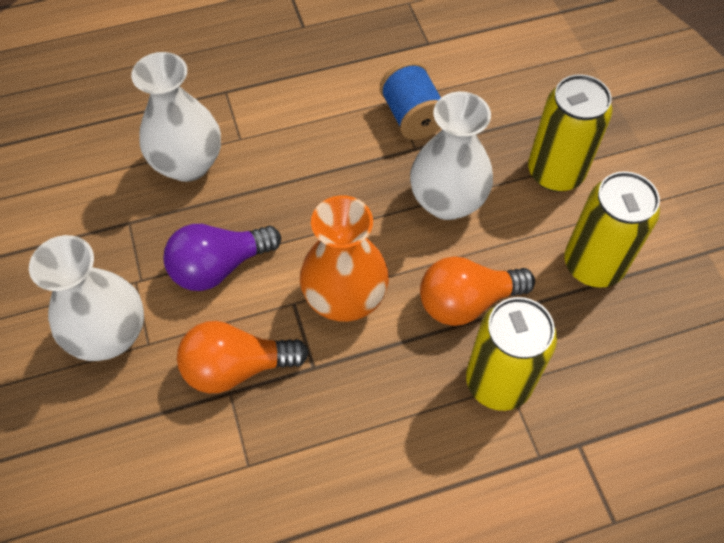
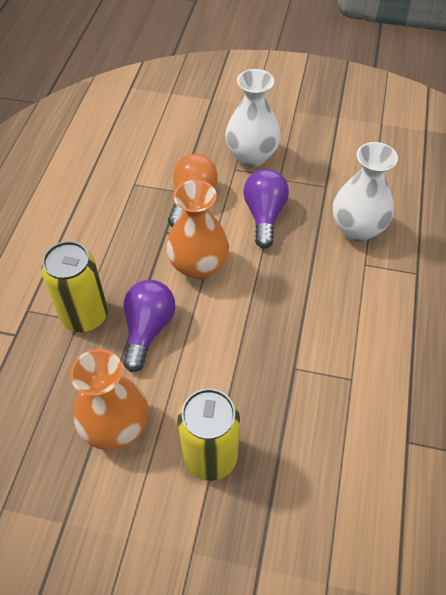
camera: 120 degrees right, 5 degrees down
blue spool [380,61,441,140] -> none
white vase [410,91,493,220] -> none
orange light bulb [420,257,535,326] -> purple light bulb [123,280,175,372]
yellow can [565,171,660,288] -> orange vase [70,349,148,450]

